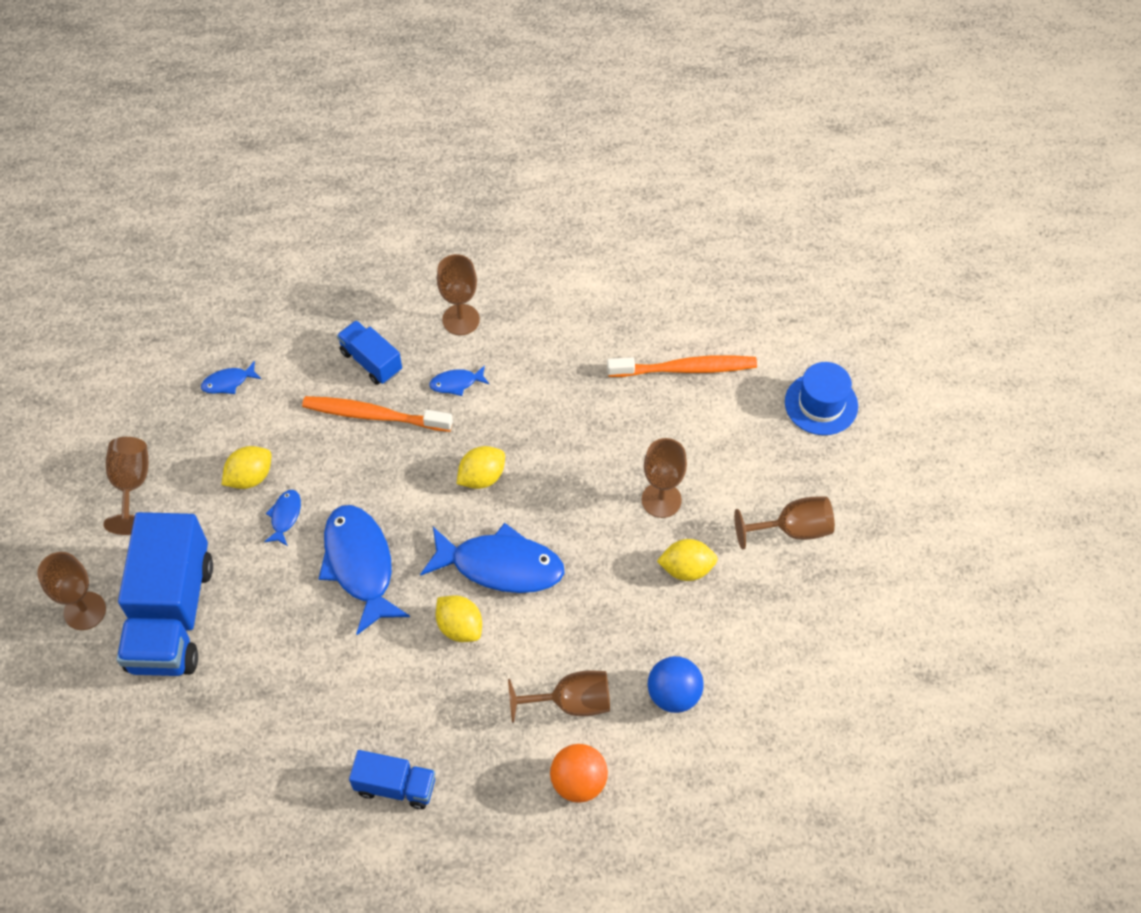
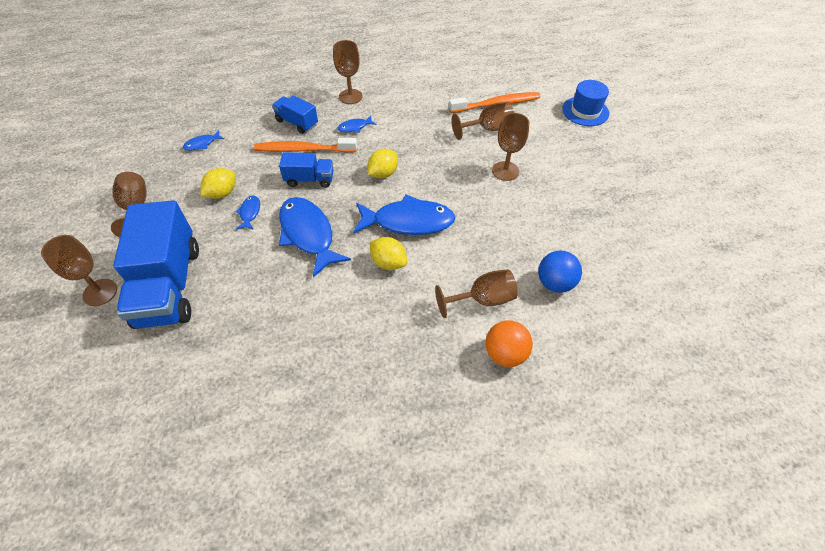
camera: 10 degrees left, 5 degrees down
blue truck [349,750,436,809] -> blue truck moved to [279,152,334,188]
yellow lemon [657,539,718,581] -> none
brown goblet [734,496,835,550] -> brown goblet moved to [451,102,514,140]

